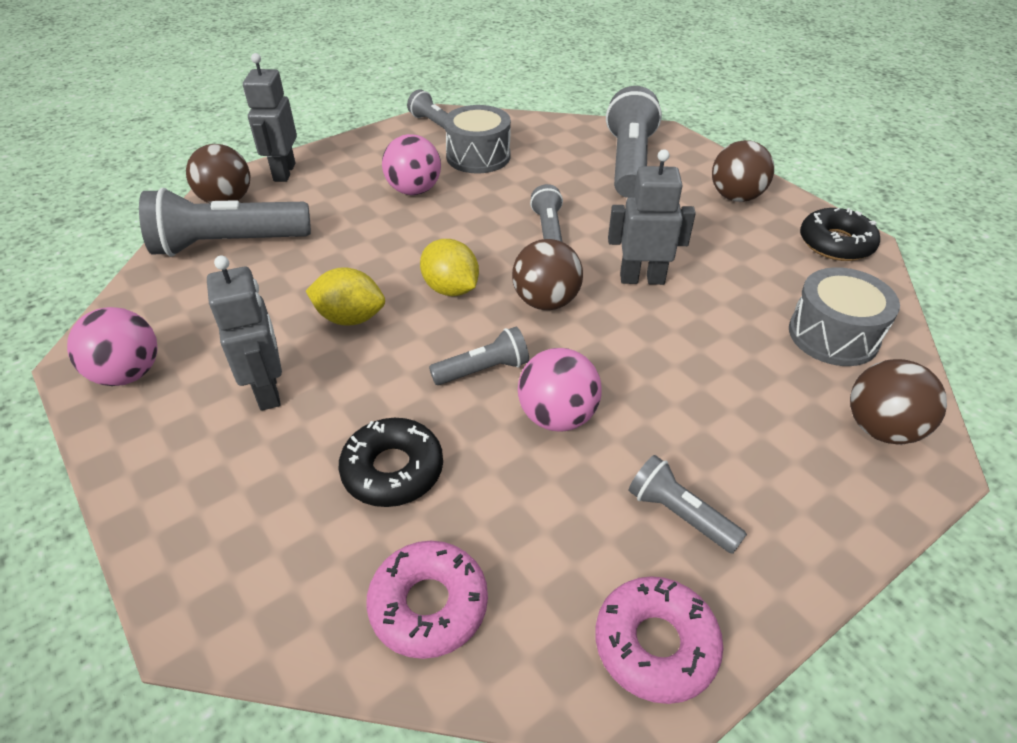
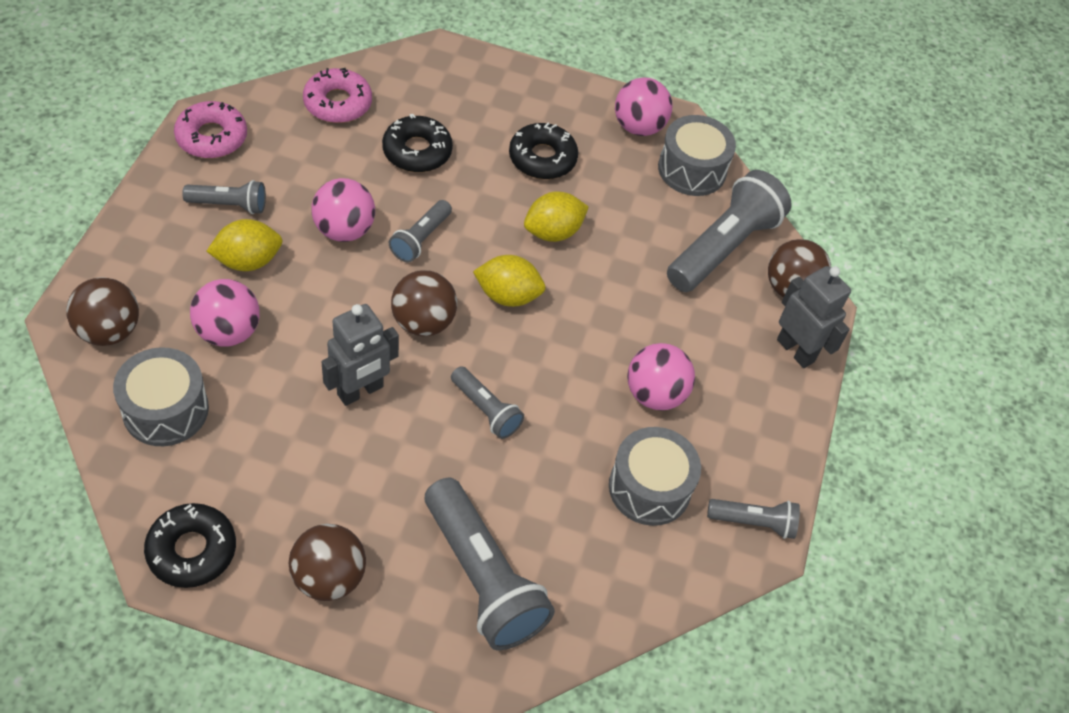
camera: 135 degrees right, 10 degrees up
grey robot [207,256,282,411] -> black donut [509,123,578,179]
none -> pink ball [190,279,260,347]
none -> yellow lemon [206,219,283,271]
none -> grey drum [658,115,736,196]

